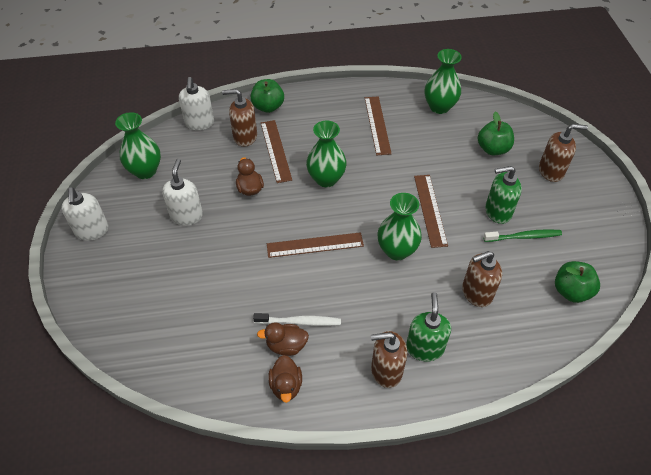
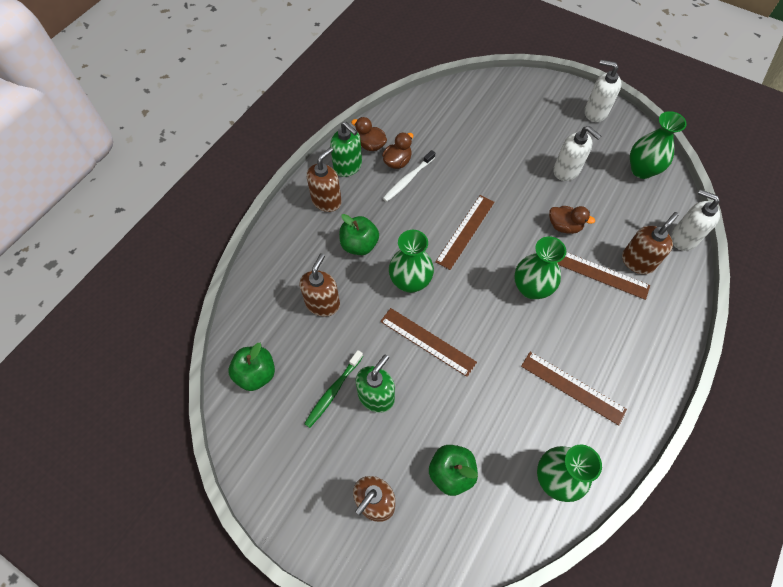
camera: 130 degrees right, 10 degrees up
green apple [250,79,284,113] -> green apple moved to [339,214,379,255]
green soap dispenser [406,292,451,362] -> green soap dispenser moved to [330,121,362,177]

